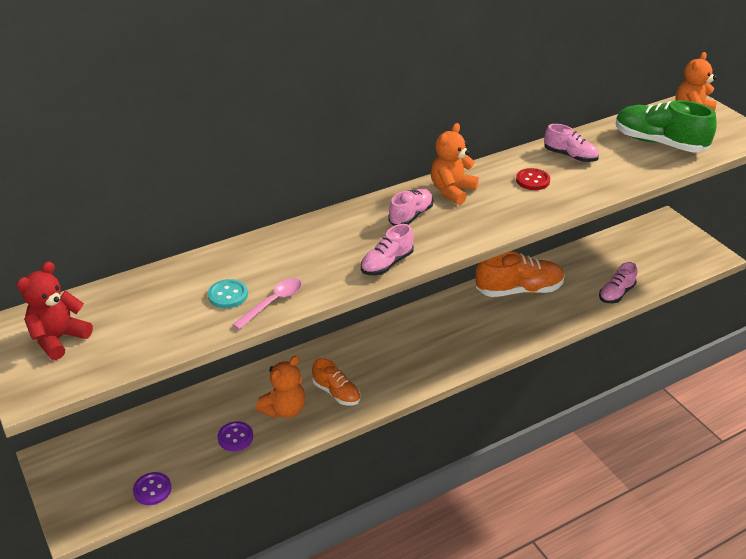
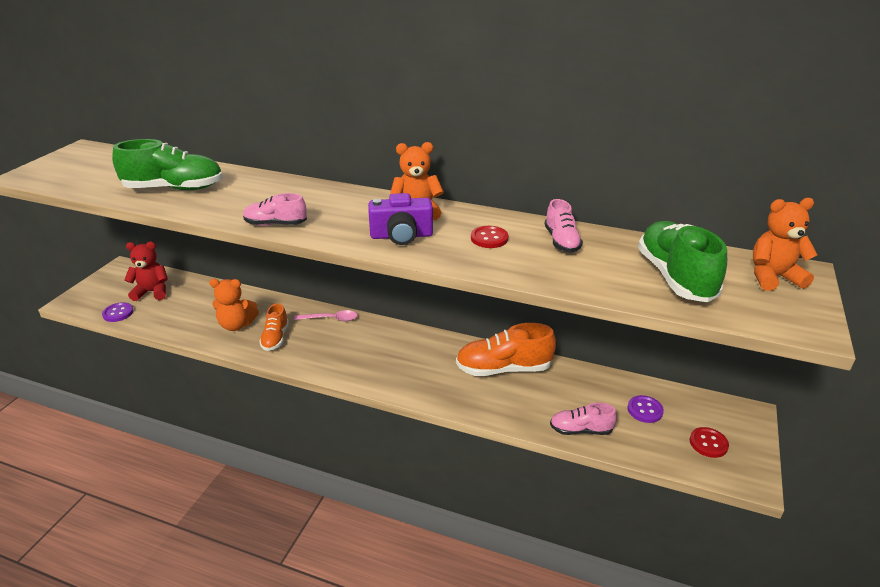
camera: 50 degrees right, 5 degrees down
red teddy bear [16,261,93,360] -> red teddy bear moved to [124,242,168,301]
turquoise button [208,279,248,308] -> green shoe [112,139,223,190]
purple button [217,421,253,451] -> purple button moved to [627,395,664,423]
pink spoon [232,278,302,329] -> pink spoon moved to [294,310,358,321]
pink shoe [388,189,433,226] -> none
orange shoe [476,251,564,297] -> orange shoe turned 135 degrees clockwise [456,323,556,376]
none -> purple camera [368,193,433,245]
none -> red button [690,427,729,458]

